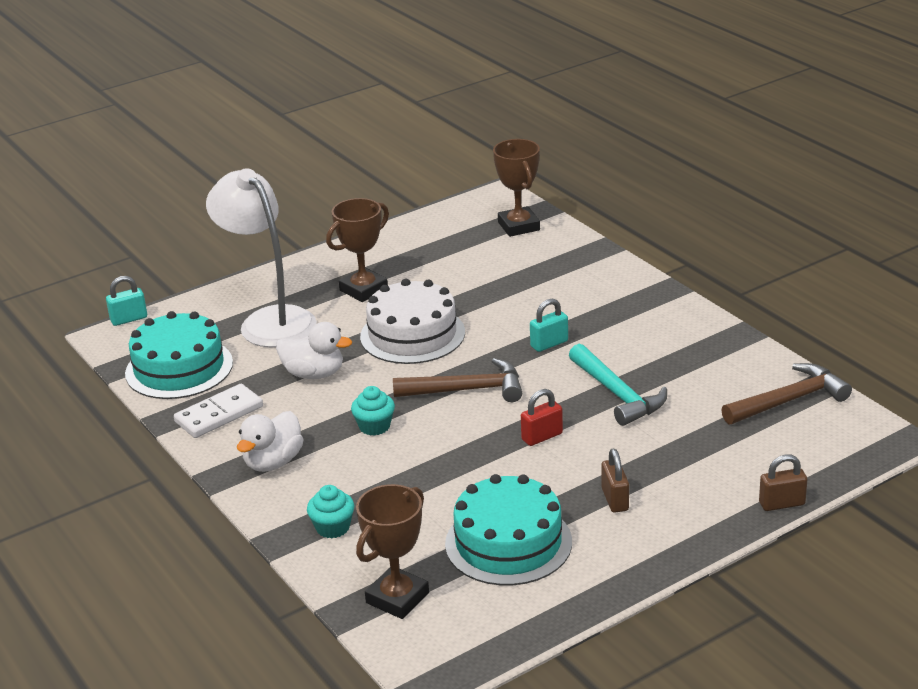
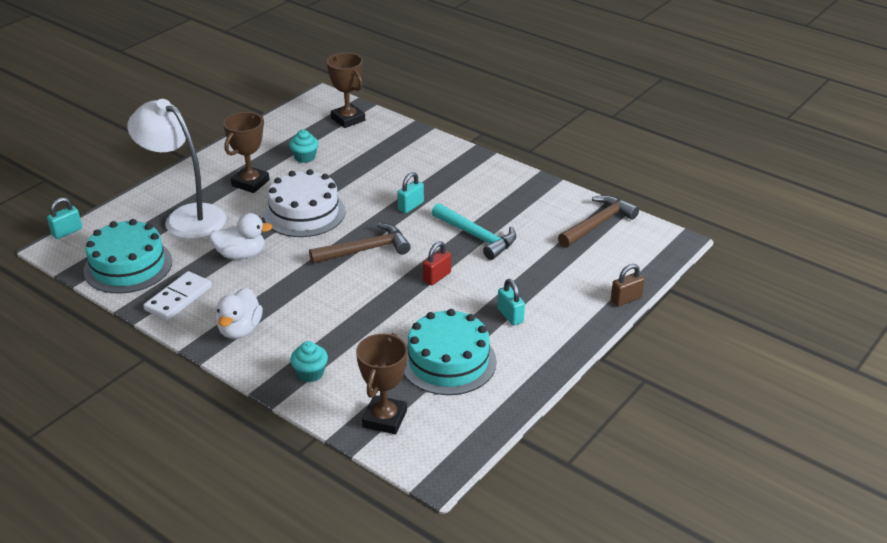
camera: 20 degrees left, 5 degrees up
turquoise cupcake [351,386,395,436] -> turquoise cupcake moved to [289,130,318,163]
brown padlock [601,449,629,513] -> turquoise padlock [498,279,525,326]

